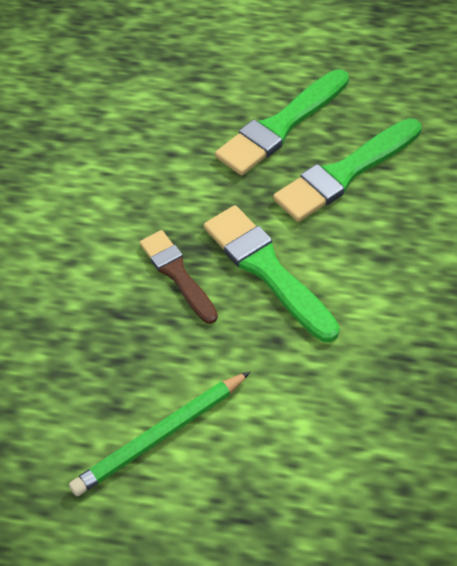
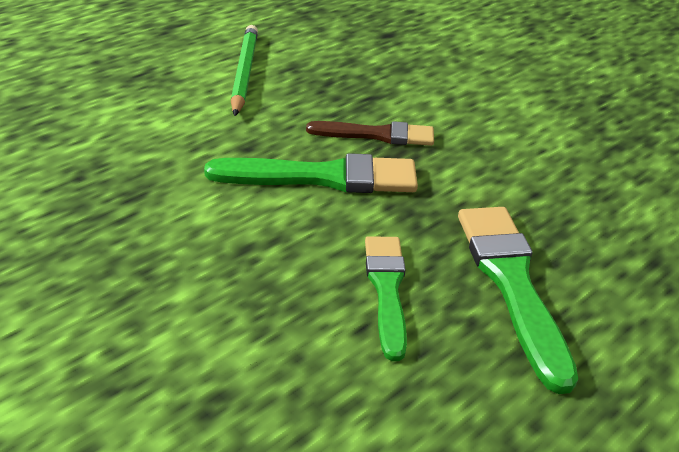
camera: 120 degrees right, 15 degrees down
green brush [273,118,421,222] -> green brush [365,236,407,361], size x0.66

